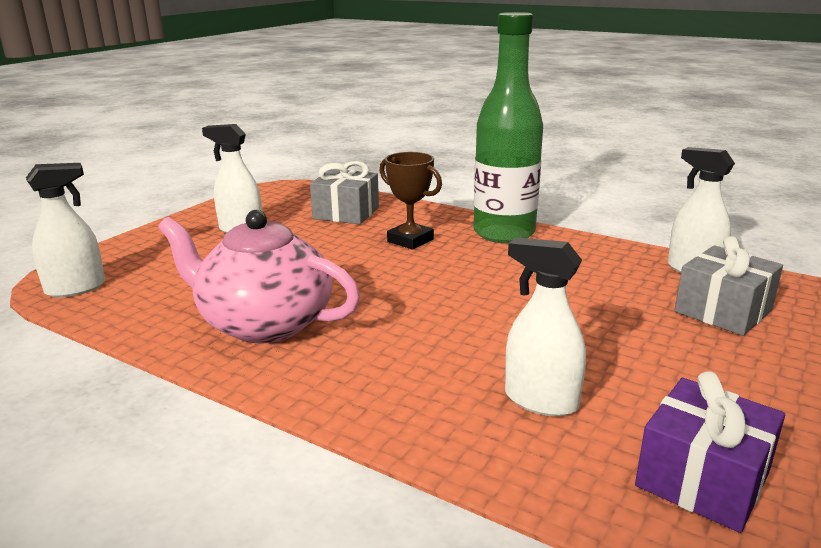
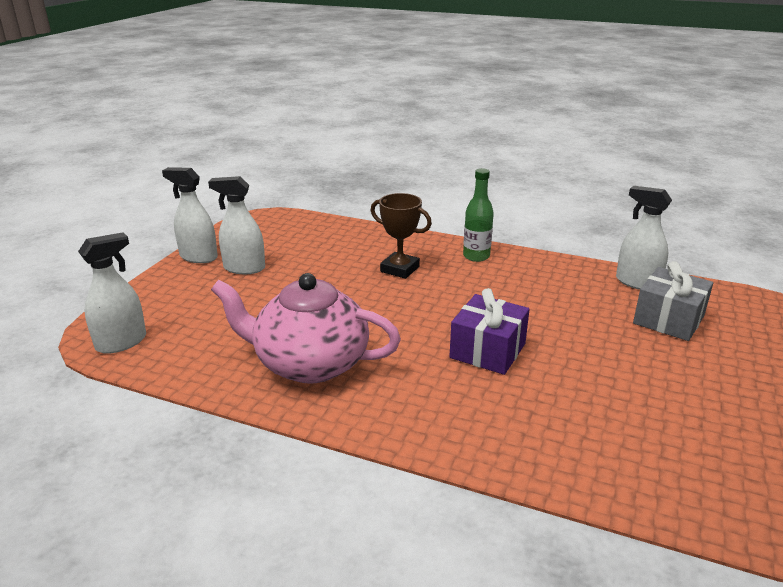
camera: 10 degrees left, 5 degrees up
grey gift [310,161,379,224] -> none
green bottle [474,12,543,243] -> green bottle [463,168,494,262], size x0.51
white spray bottle [505,237,586,416] -> white spray bottle moved to [162,167,218,263]
purple gift [635,371,785,533] -> purple gift moved to [449,288,530,375]

